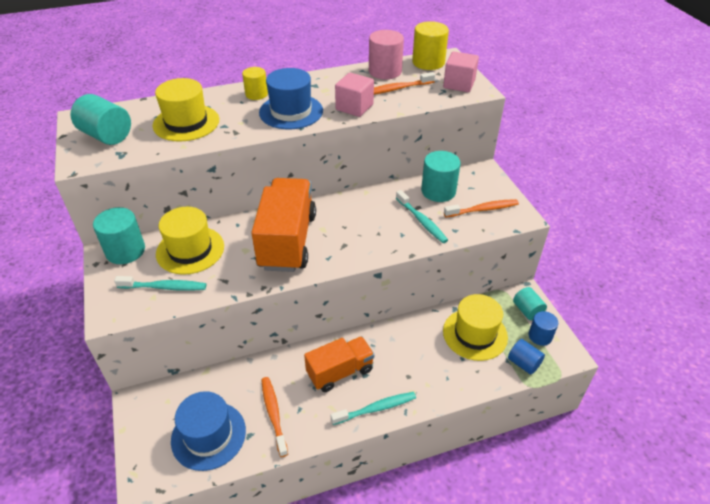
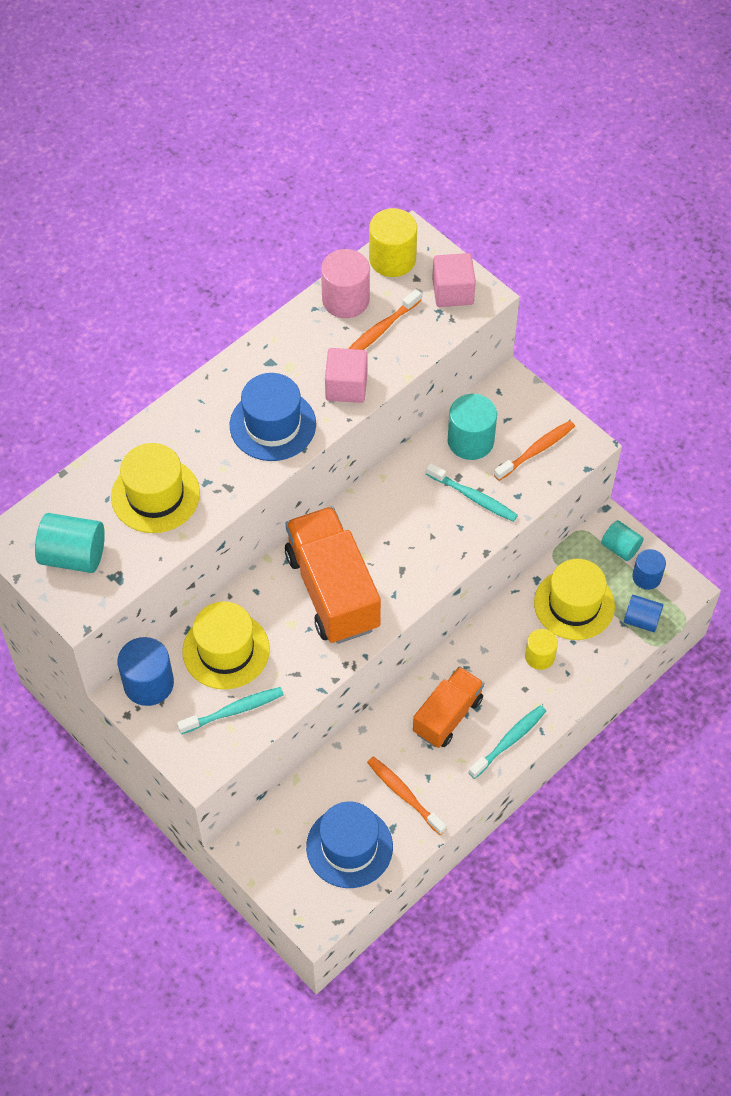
camera: 25 degrees left, 15 degrees up
turquoise cylinder [93,207,145,264] -> blue cylinder [117,637,174,706]
yellow cylinder [242,67,268,100] -> yellow cylinder moved to [525,629,558,670]

